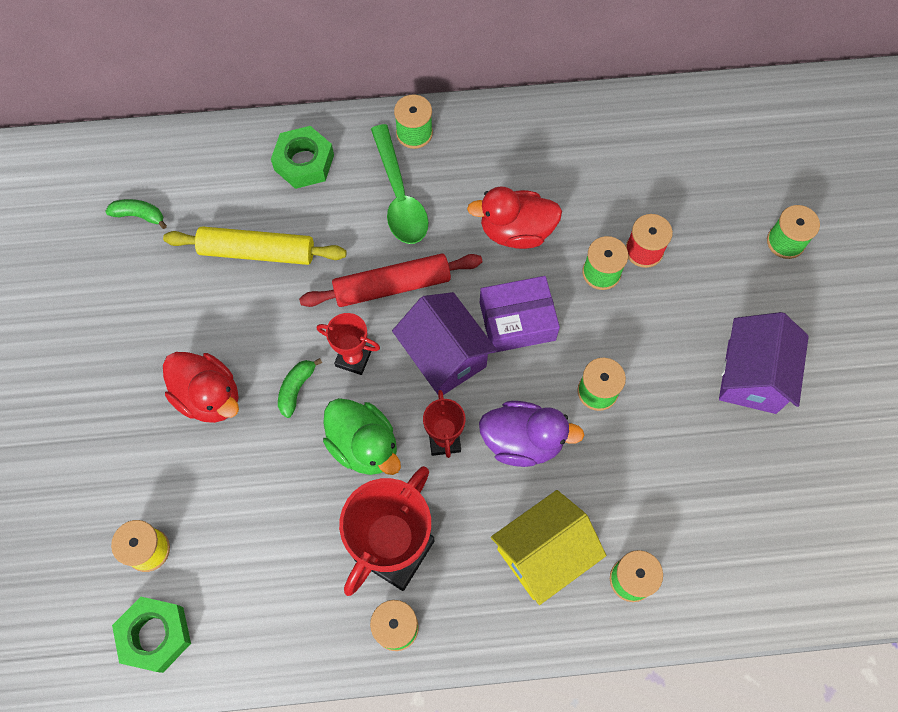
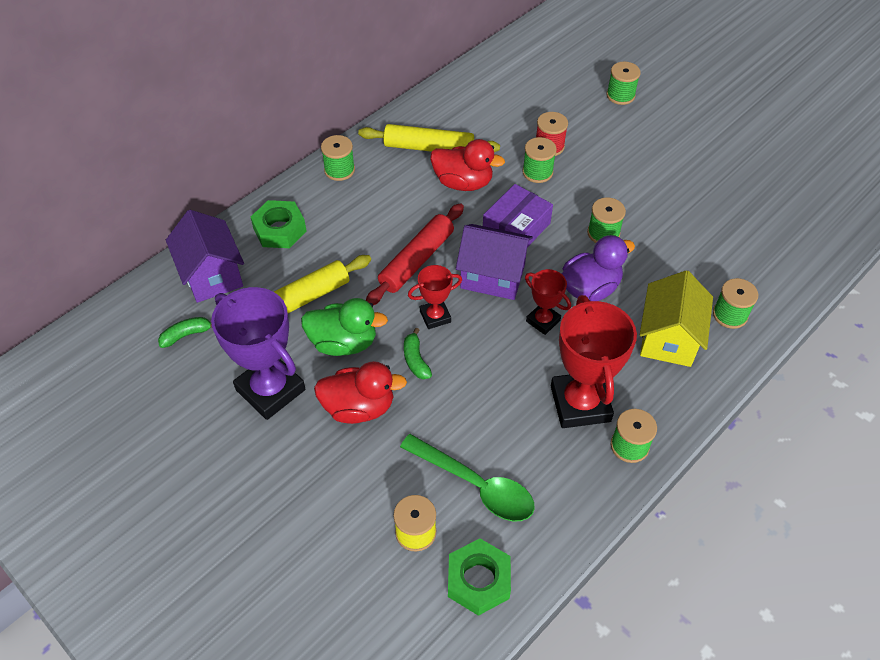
camera: 40 degrees left, 15 degrees down
green duck [323,398,401,475] -> green duck moved to [301,298,388,356]
green spoon [371,124,429,244] -> green spoon moved to [400,434,535,521]
red duck [467,186,562,249] -> red duck turned 120 degrees counterclockwise [430,139,505,191]
purple house [719,312,809,414] -> purple house moved to [166,210,244,303]
none -> purple trophy [211,287,305,420]
none -> yellow rolling pin [358,124,500,152]

